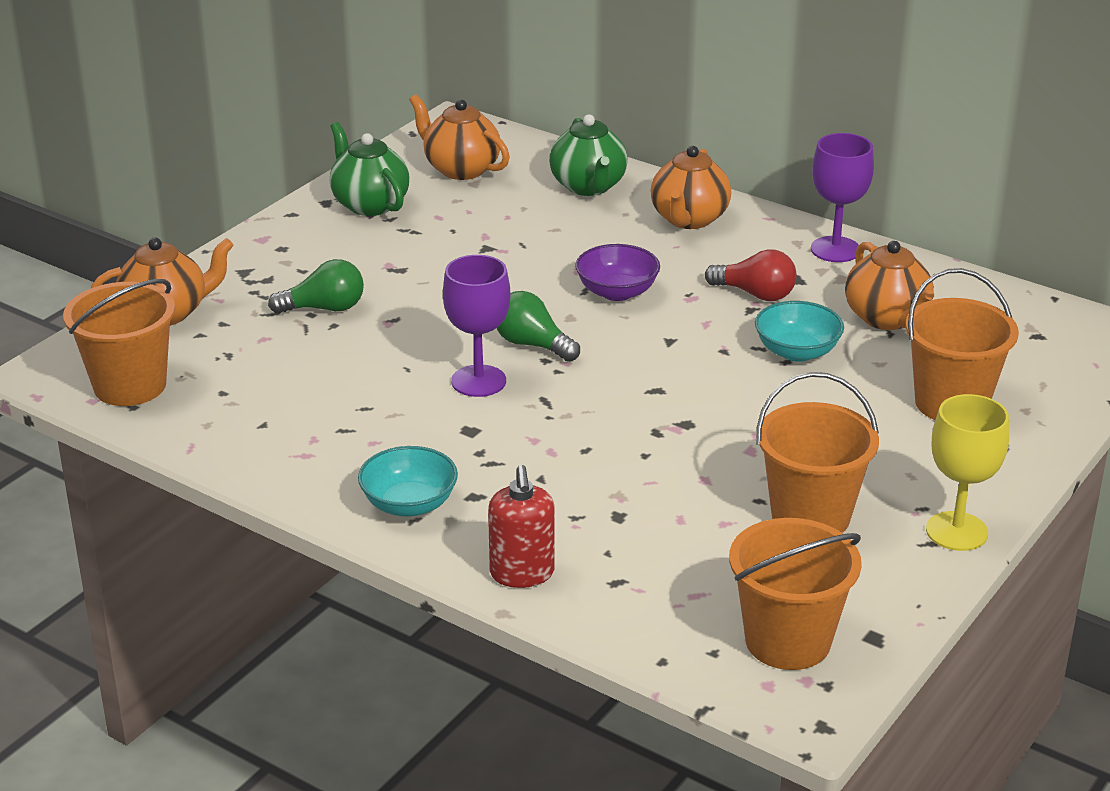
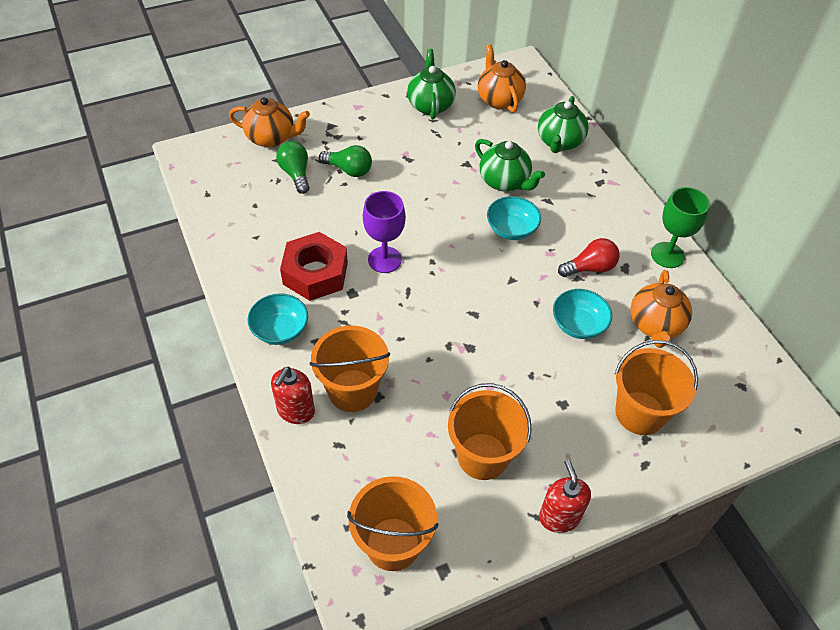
camera: 30 degrees right, 20 degrees up
orange bucket [63,279,175,406] -> orange bucket moved to [310,325,390,412]
green light bulb [497,291,580,362] -> green light bulb moved to [276,141,309,194]
purple bowl [575,244,660,301] -> turquoise bowl [487,196,541,240]
orange teapot [651,146,731,229] -> none
red light bulb [705,249,797,301] -> red light bulb turned 75 degrees counterclockwise [558,238,620,277]
purple goblet [811,133,874,262] -> green goblet [651,187,710,268]
yellow goblet [926,394,1009,551] -> red soap dispenser [539,460,591,533]
none -> red nut [280,232,348,301]
none -> green teapot [475,139,545,192]

